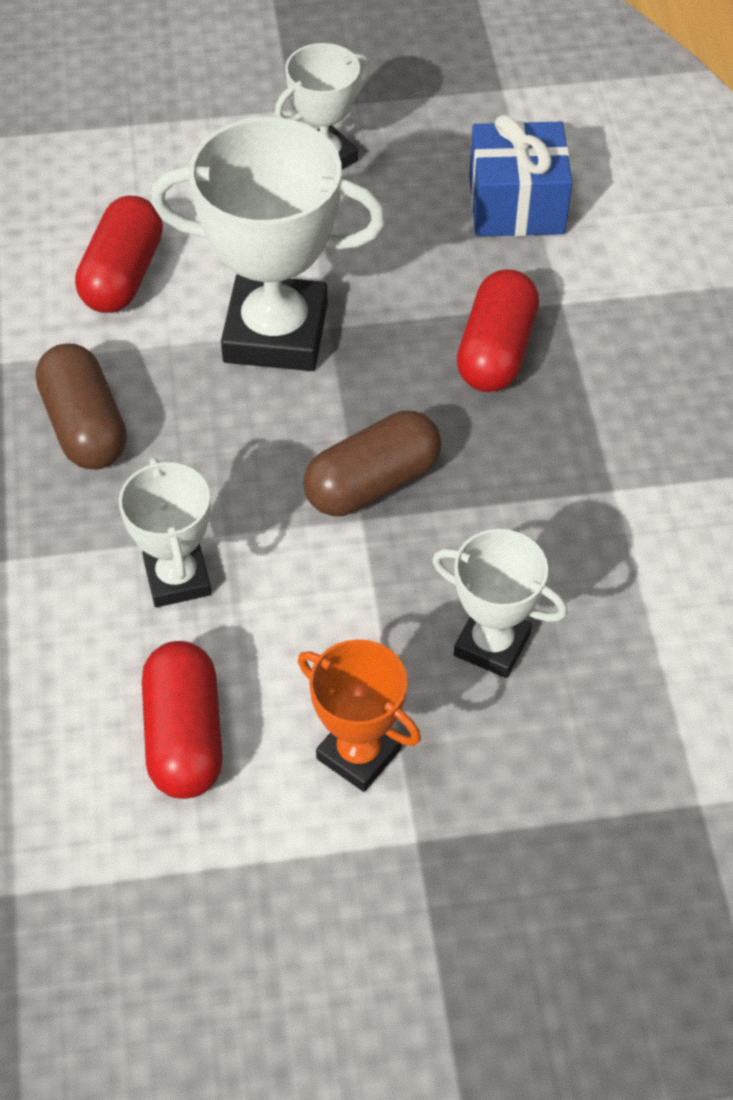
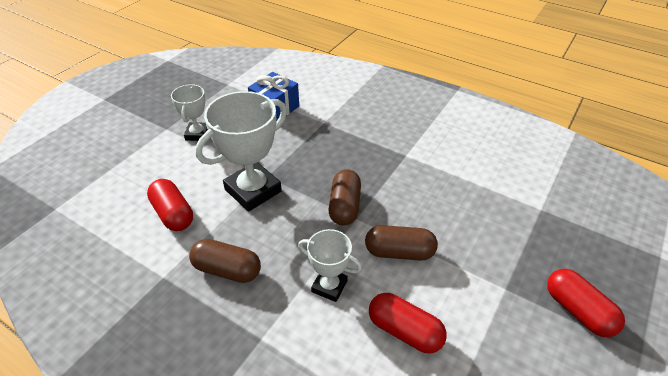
camera: 50 degrees left, 10 degrees down
orange trophy [298,639,421,792] -> none
white trophy [432,529,567,678] -> none
red capsule [457,269,539,392] -> red capsule moved to [547,269,625,337]
none -> brown capsule [365,225,438,261]

